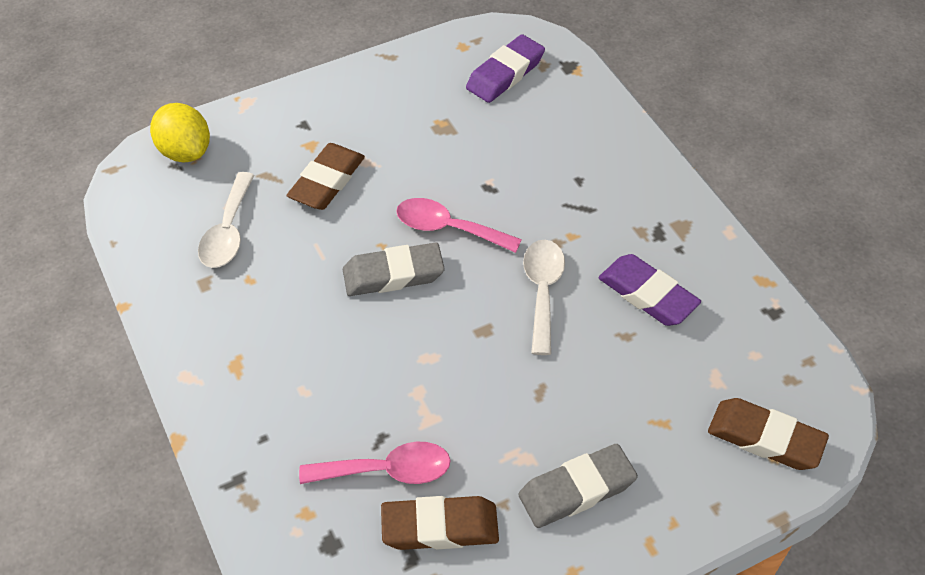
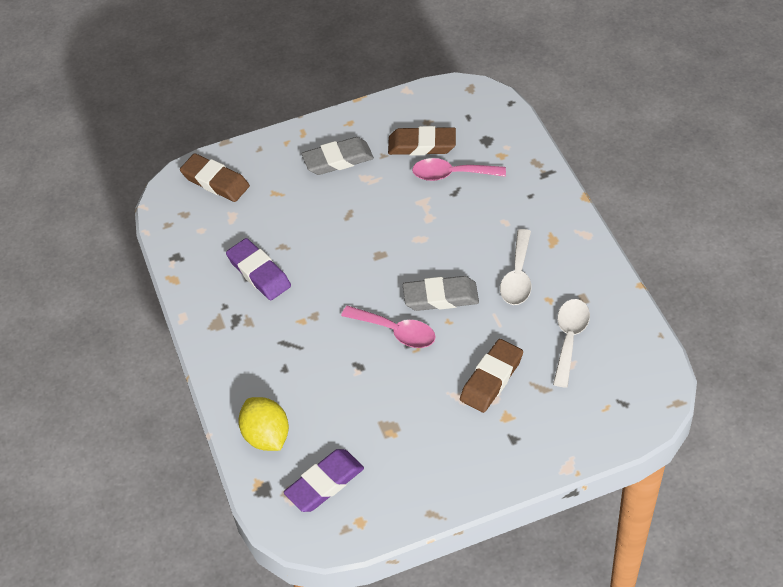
camera: 170 degrees left, 0 degrees up
yellow lemon [150,103,210,162] -> yellow lemon moved to [239,397,289,451]
white spoon [523,240,565,355] -> white spoon moved to [500,229,531,305]

